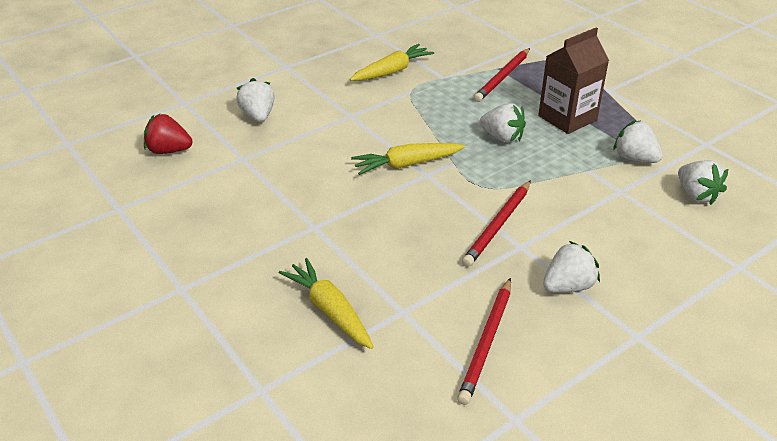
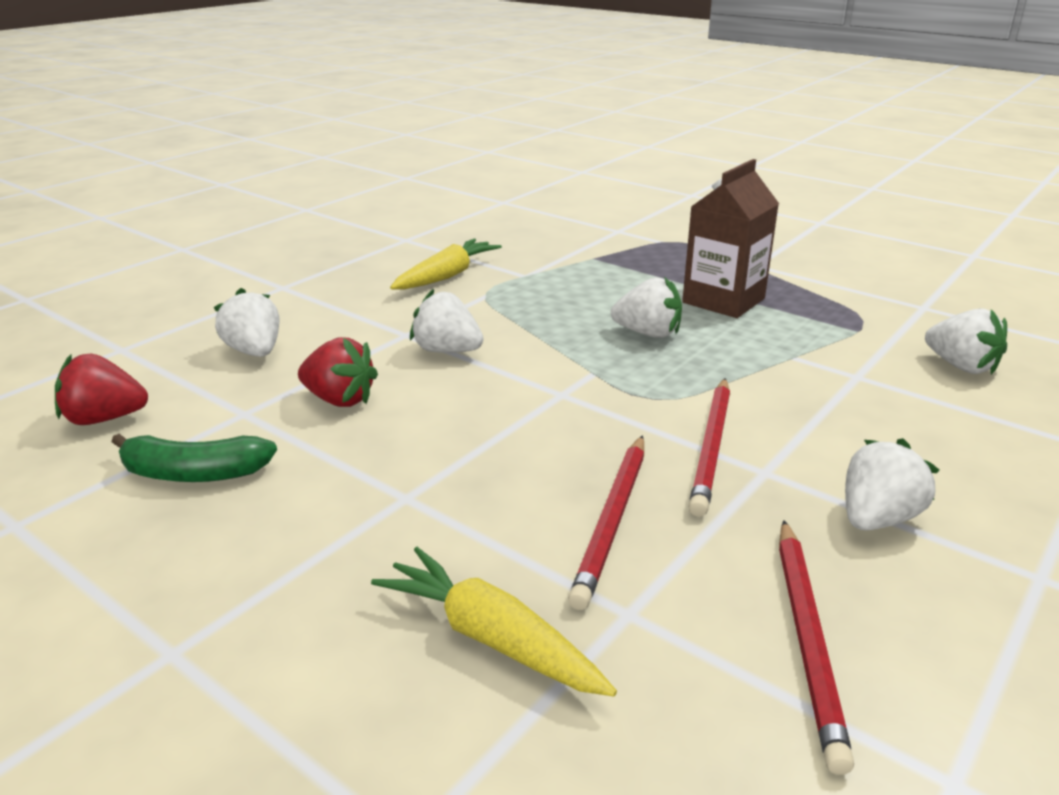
camera: 15 degrees left, 10 degrees down
yellow carrot [351,143,465,175] -> none
red pencil [474,48,530,102] -> red pencil moved to [568,435,644,610]
white strawberry [613,120,663,163] -> white strawberry moved to [410,289,484,353]
none -> green banana [111,434,277,482]
none -> red strawberry [298,337,378,407]

